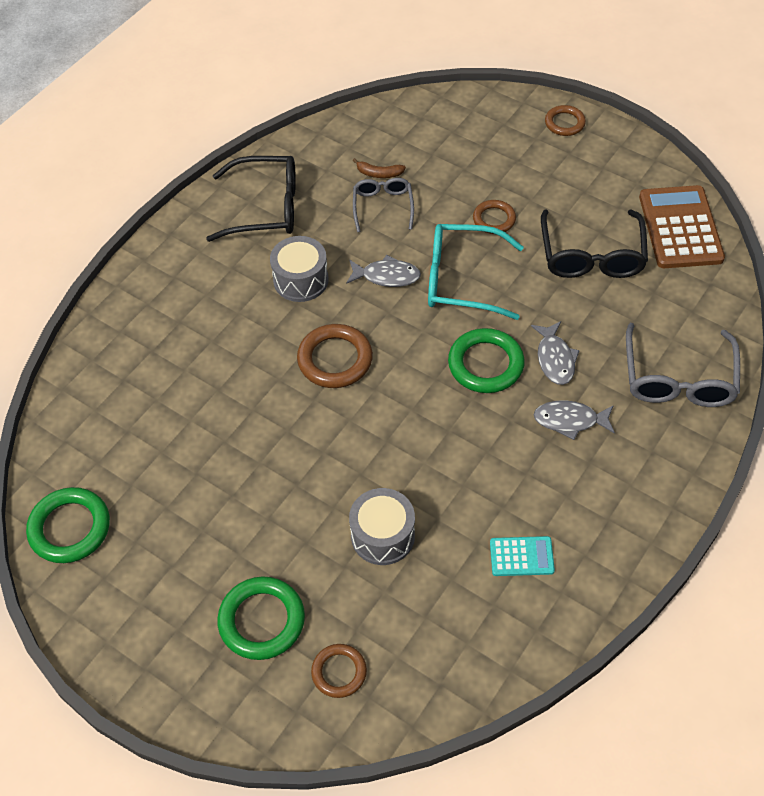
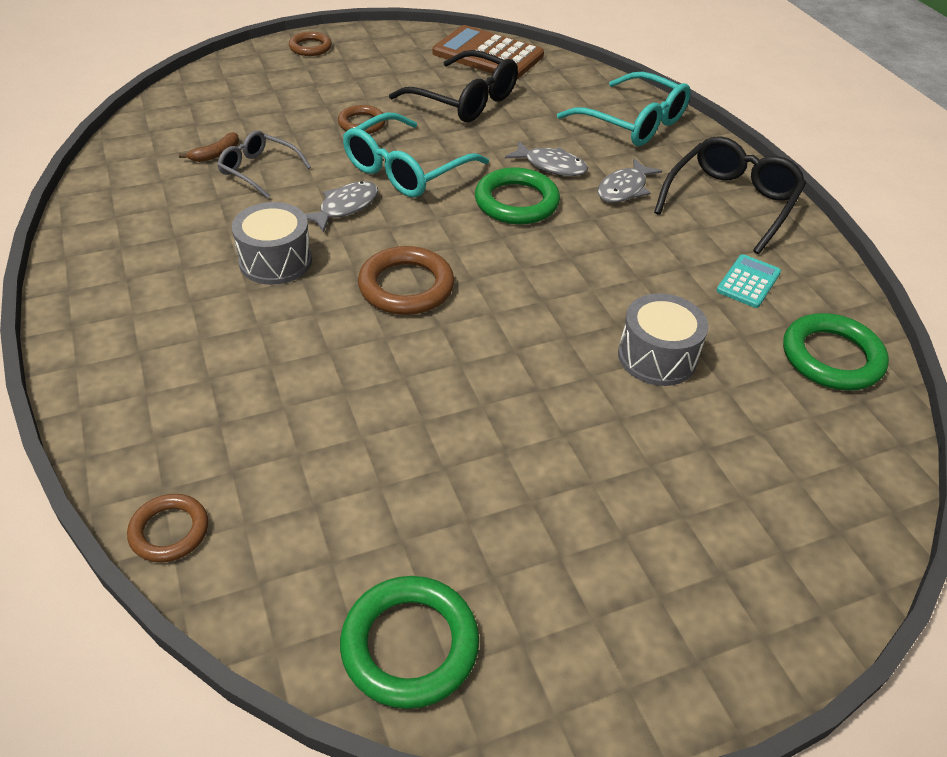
camera: 60 degrees left, 10 degrees down
black glasses [206,156,296,242] -> black glasses moved to [654,136,806,254]
green ring [217,576,305,660] -> green ring moved to [783,313,889,390]
brown ring [311,644,367,698] -> brown ring moved to [127,494,208,562]
grey glasses [626,323,740,407] -> turquoise glasses [557,72,691,146]

